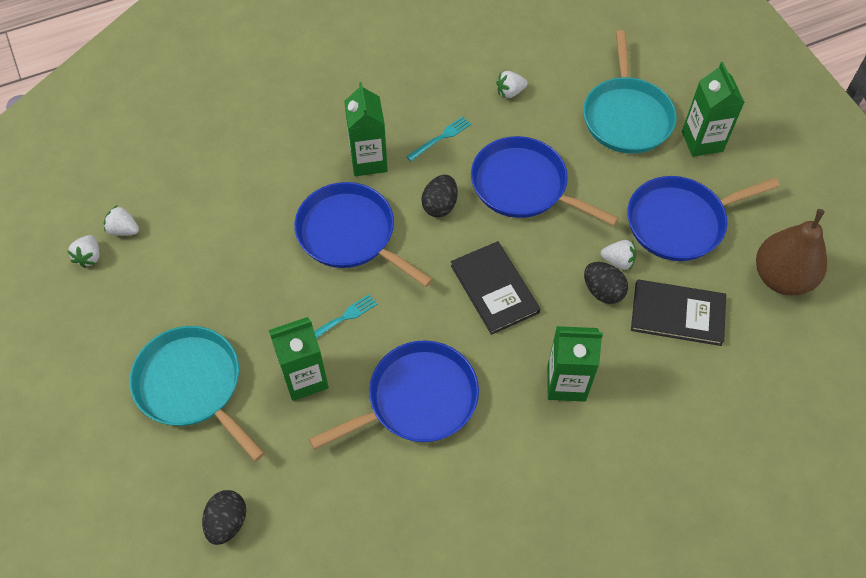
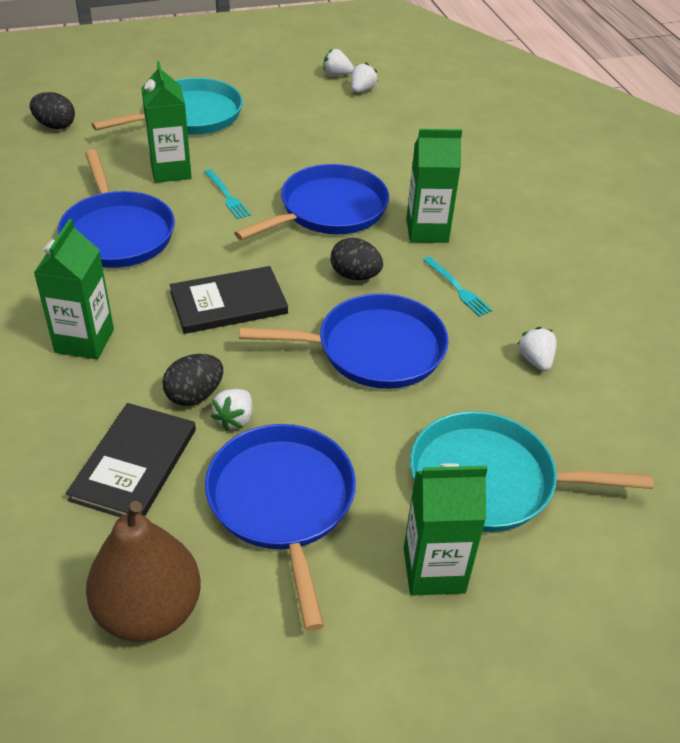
camera: 95 degrees right, 15 degrees down
blue pan [471,136,619,226] -> blue pan turned 45 degrees clockwise [239,293,449,389]

